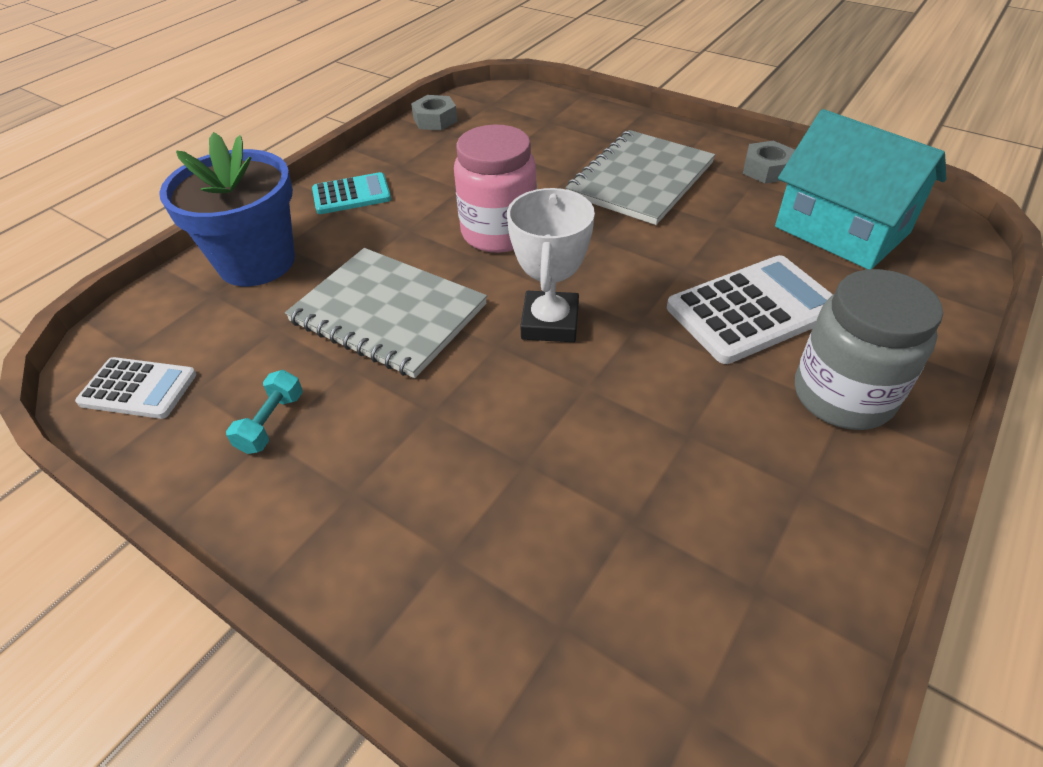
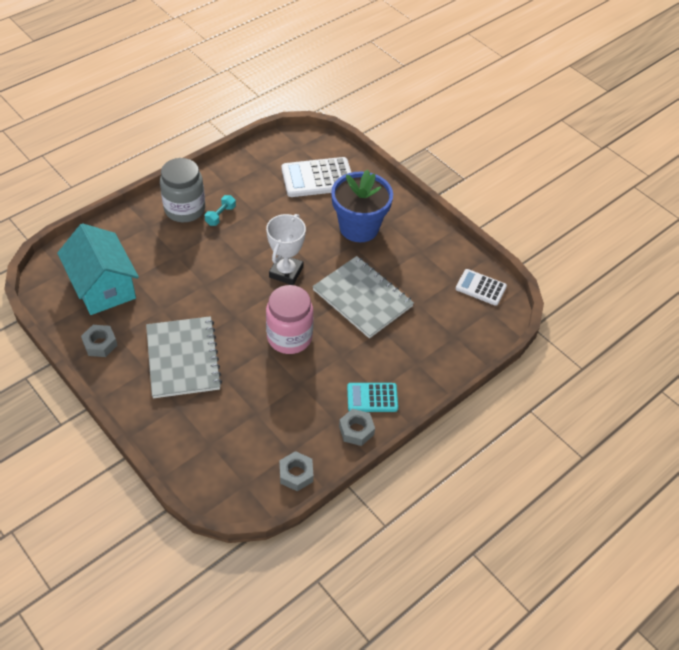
camera: 170 degrees left, 5 degrees up
blue flower pot [159,132,295,286] -> blue flower pot moved to [331,170,393,242]
turquoise dumbbell [226,370,303,454] -> turquoise dumbbell moved to [205,195,236,226]
grey notebook [565,130,715,225] -> grey notebook turned 60 degrees counterclockwise [146,316,222,398]
white calculator [667,255,833,364] -> white calculator moved to [281,157,351,197]
none -> grey nut [339,409,375,446]

